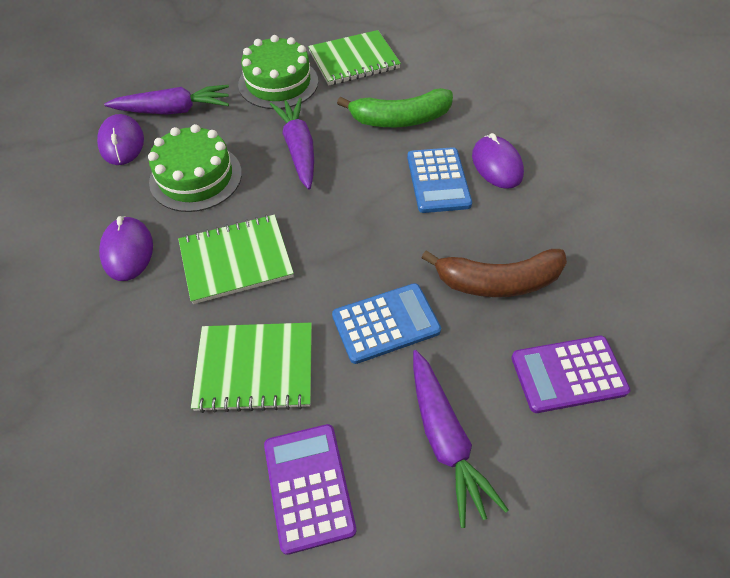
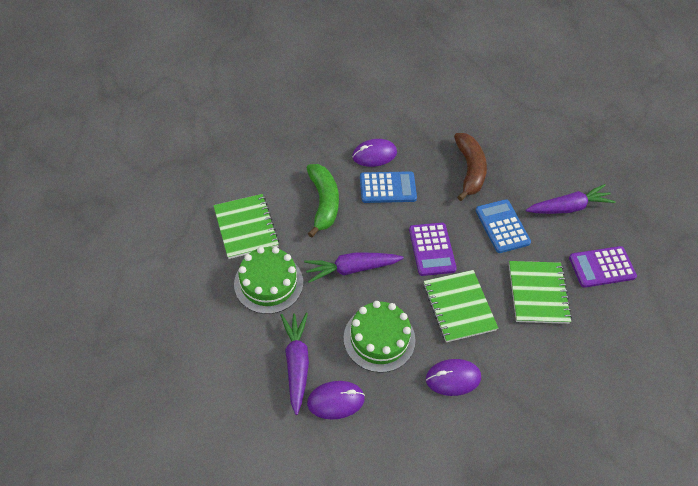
camera: 90 degrees left, 0 degrees up
purple calculator [511,336,630,413] -> purple calculator moved to [409,223,457,276]

